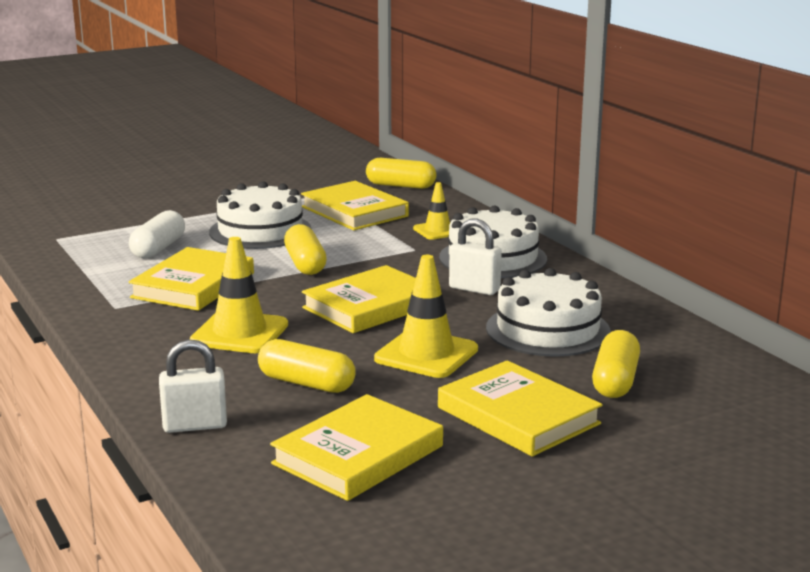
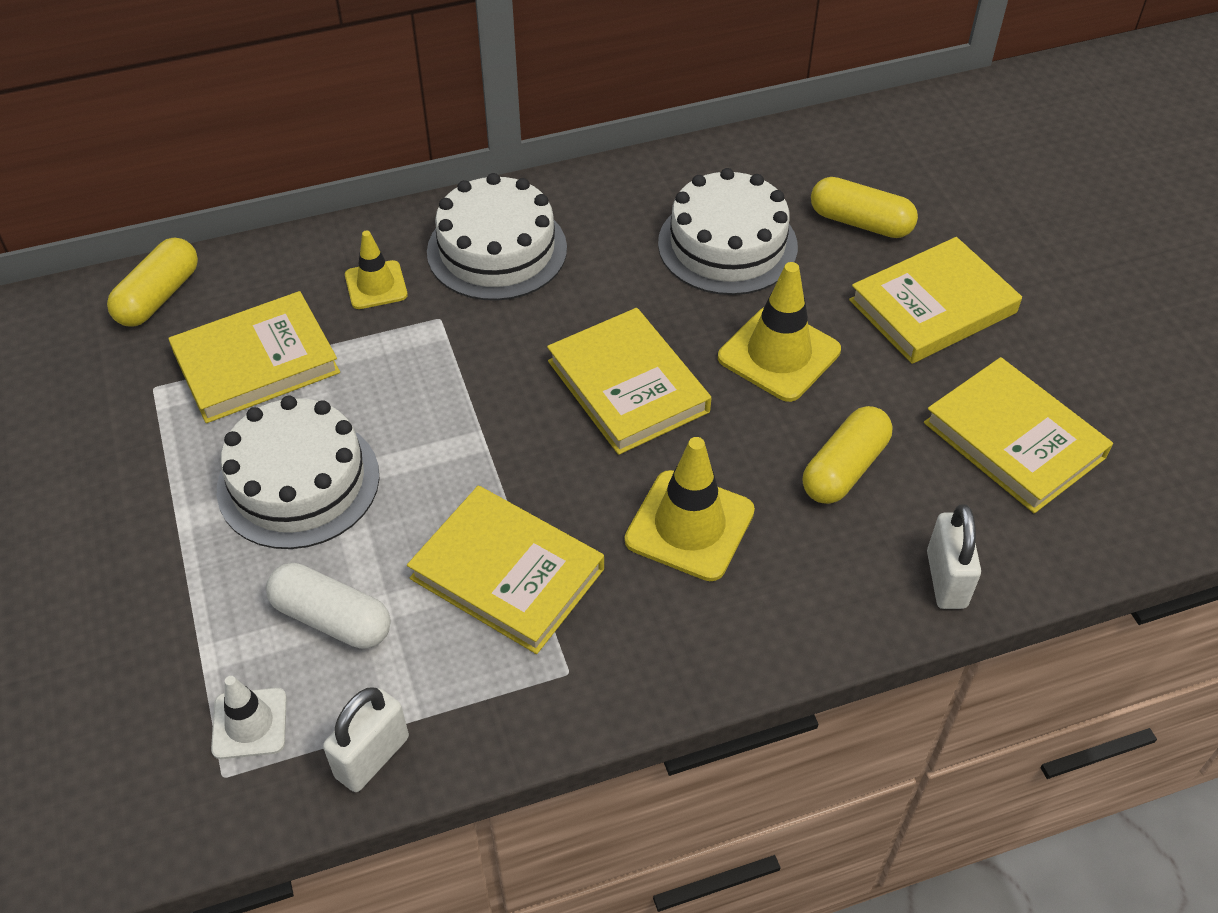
camera: 80 degrees left, 30 degrees up
yellow capsule [284,224,327,275] -> none
white padlock [449,218,502,295] -> white padlock moved to [323,688,409,792]
none -> white traffic cone [211,676,287,759]

